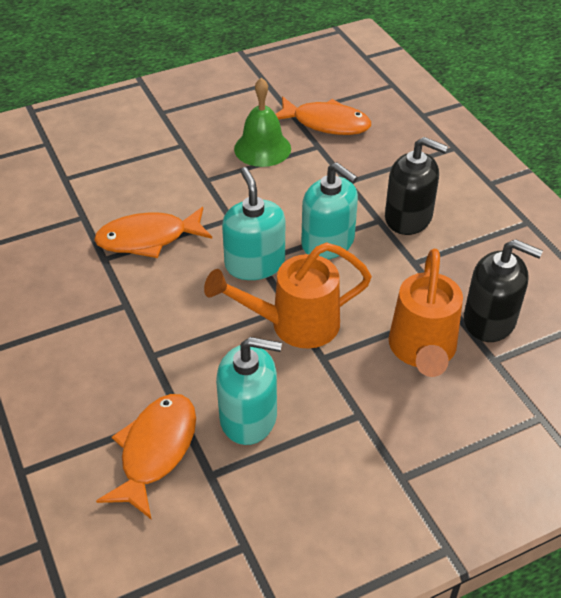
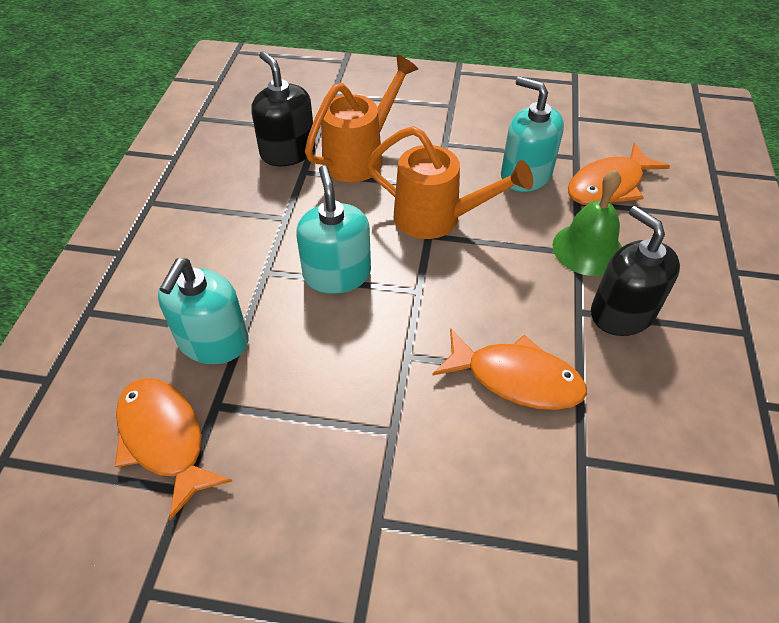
camera: 145 degrees left, 5 degrees up
turquoise soap dispenser [222,167,285,280] -> turquoise soap dispenser moved to [158,259,249,364]
green bell [234,77,291,167] -> green bell moved to [552,170,622,276]
black soap dispenser [385,137,448,235] -> black soap dispenser moved to [591,206,680,336]

